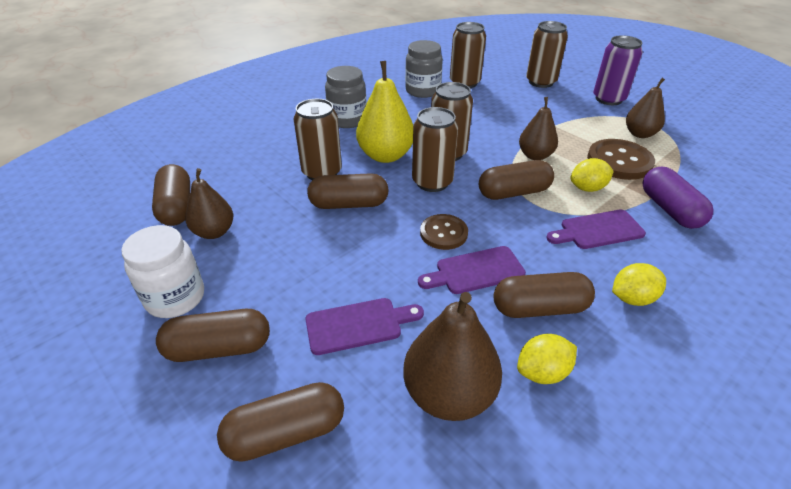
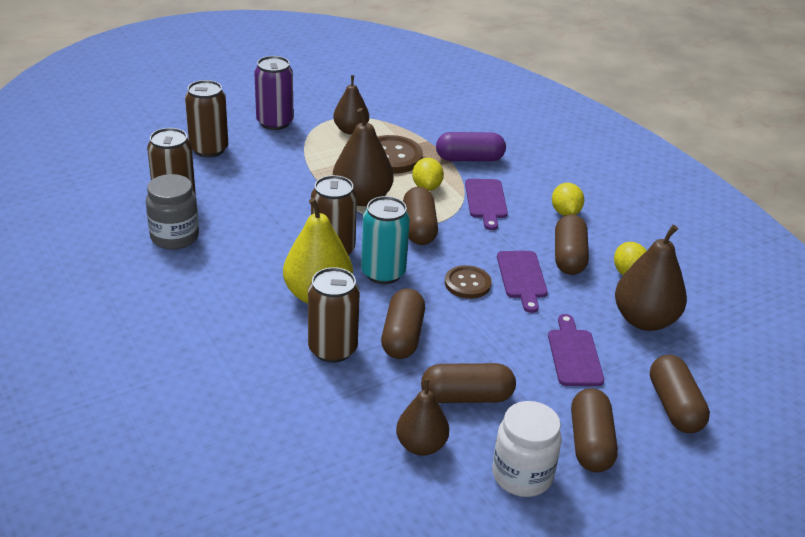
camera: 80 degrees left, 5 degrees down
brown capsule [152,164,190,226] -> brown capsule moved to [421,363,516,403]
grey jar [325,66,367,128] -> none
brown can [412,107,458,192] -> turquoise can [361,196,410,284]
brown pear [519,97,558,160] -> brown pear [333,108,394,206], size x1.54

